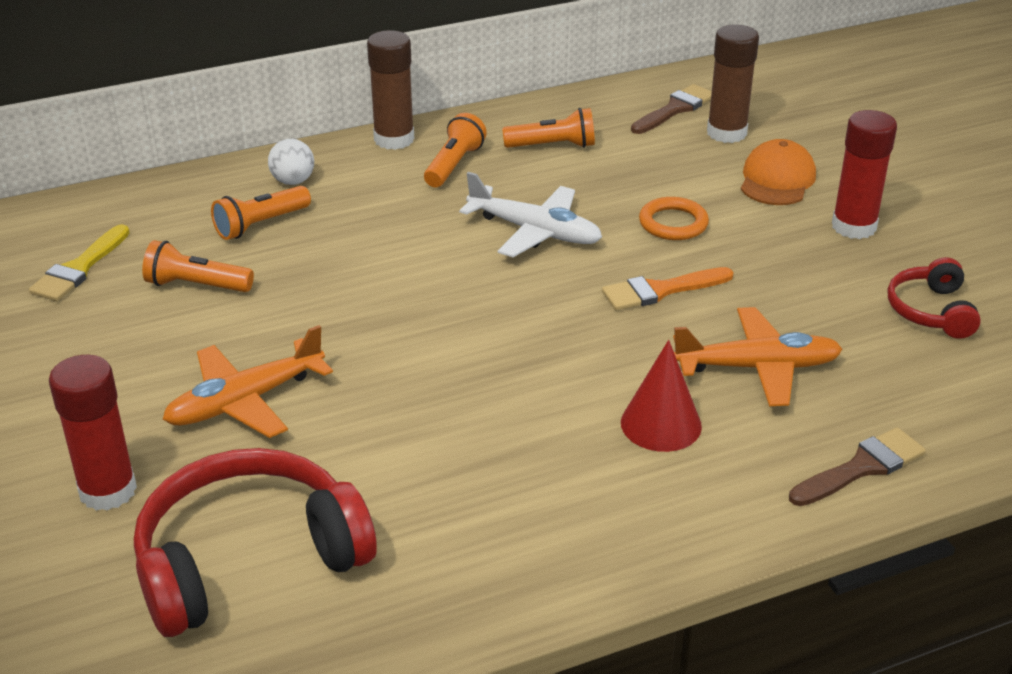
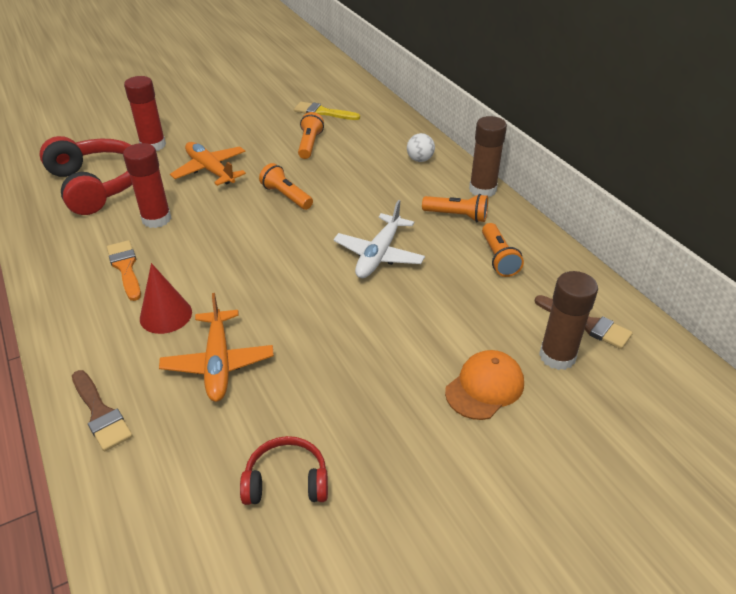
camera: 85 degrees right, 5 degrees up
orange flashlight [211,186,311,240] -> orange flashlight moved to [259,163,313,210]
orange brush [602,267,734,310] -> orange brush moved to [107,240,141,301]
orange ring [639,197,709,240] -> none
orange cap [741,139,816,205] -> orange cap turned 60 degrees counterclockwise [445,350,524,420]
red glue stick [832,110,897,239] -> red glue stick moved to [123,143,171,228]

